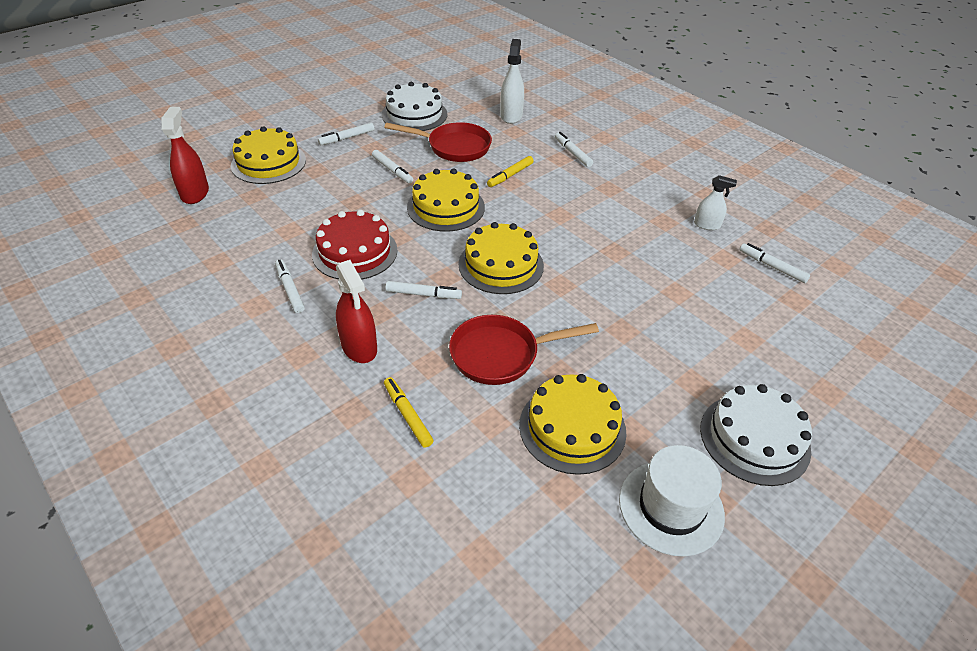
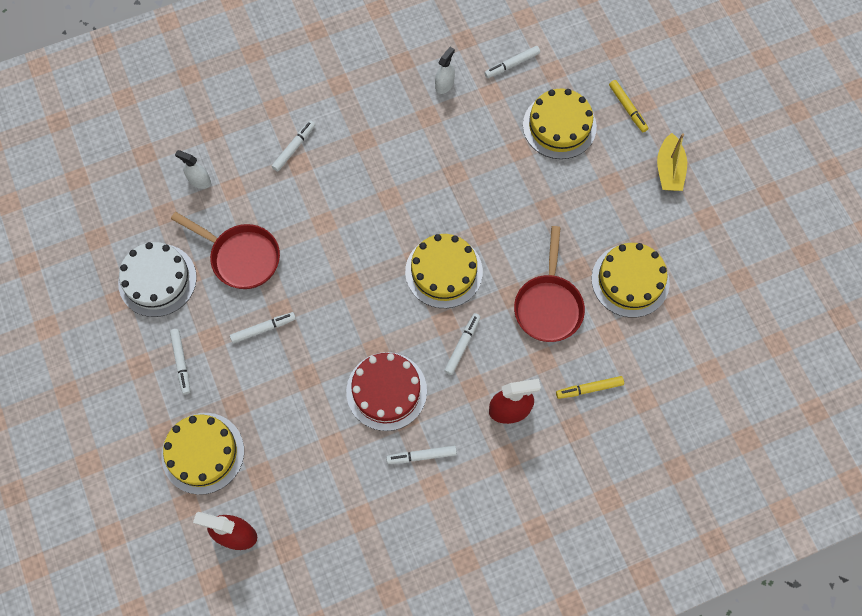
camera: 70 degrees left, 25 degrees up
red pan [384,122,492,162] -> red pan turned 90 degrees clockwise [171,212,280,289]
yellow cake [407,168,485,232] -> yellow cake moved to [523,88,597,159]
yellow marker [487,156,534,187] -> yellow marker moved to [609,80,648,132]
white spray bottle [500,39,524,124] -> white spray bottle [175,150,211,189], size x0.64
white marker [555,132,593,167] -> white marker turned 135 degrees clockwise [271,120,315,172]
white hat [619,445,725,556] -> none
white cake [700,384,812,486] -> yellow boat [657,133,687,191]

